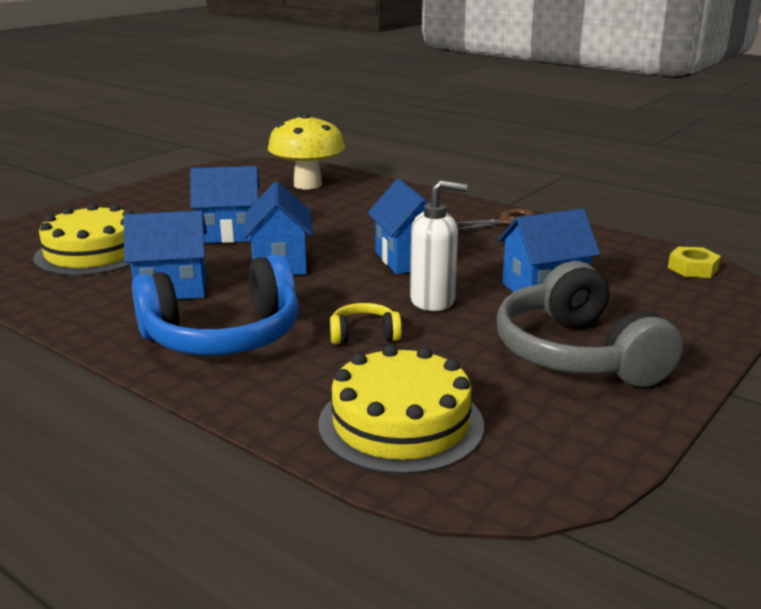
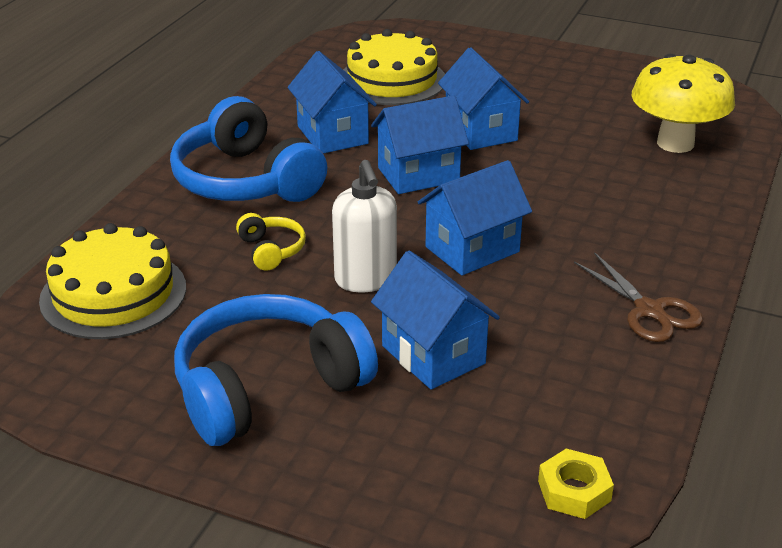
camera: 75 degrees right, 10 degrees up
grey headphones [497,261,683,387] -> blue headphones [174,294,378,446]

